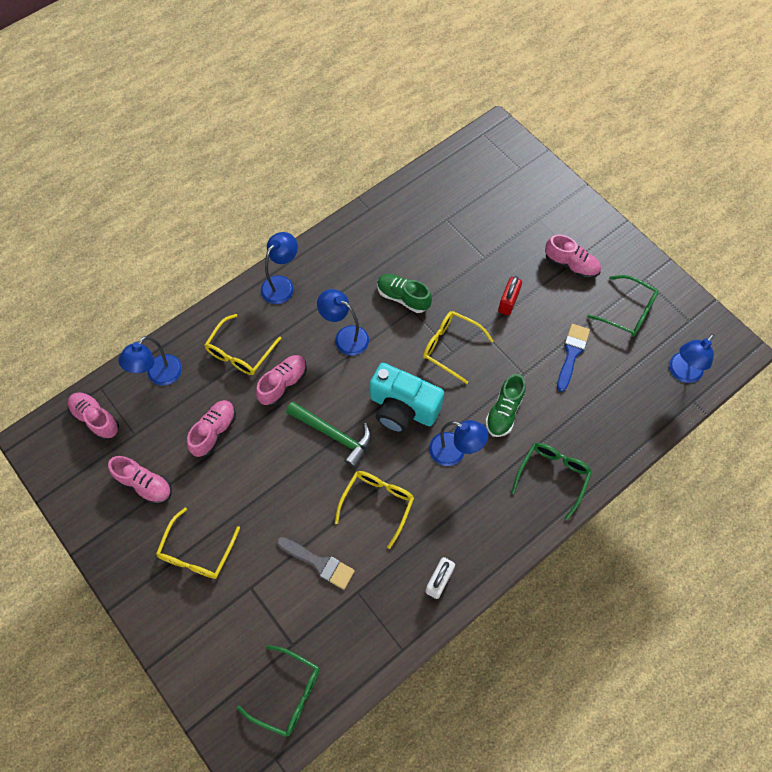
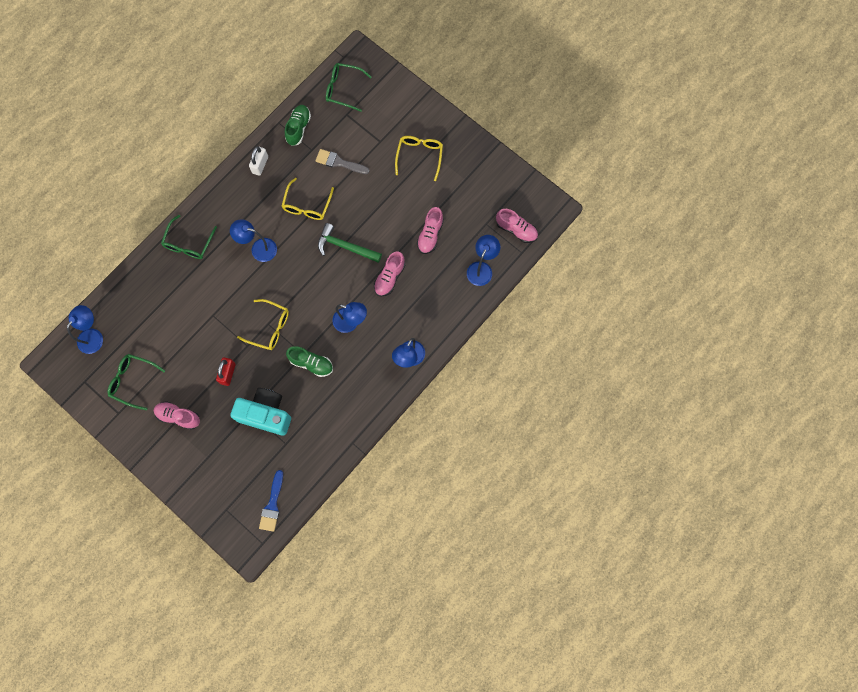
camera: 170 degrees right, 10 degrees up
pink shoe [108,456,172,504] -> none
yellow glasses [205,314,282,375] -> none
turquoise camera [370,363,444,433] -> turquoise camera moved to [230,388,291,436]
green shoe [485,374,526,437] -> green shoe moved to [285,105,311,146]
blue brush [557,324,590,392] -> blue brush moved to [259,470,283,532]

